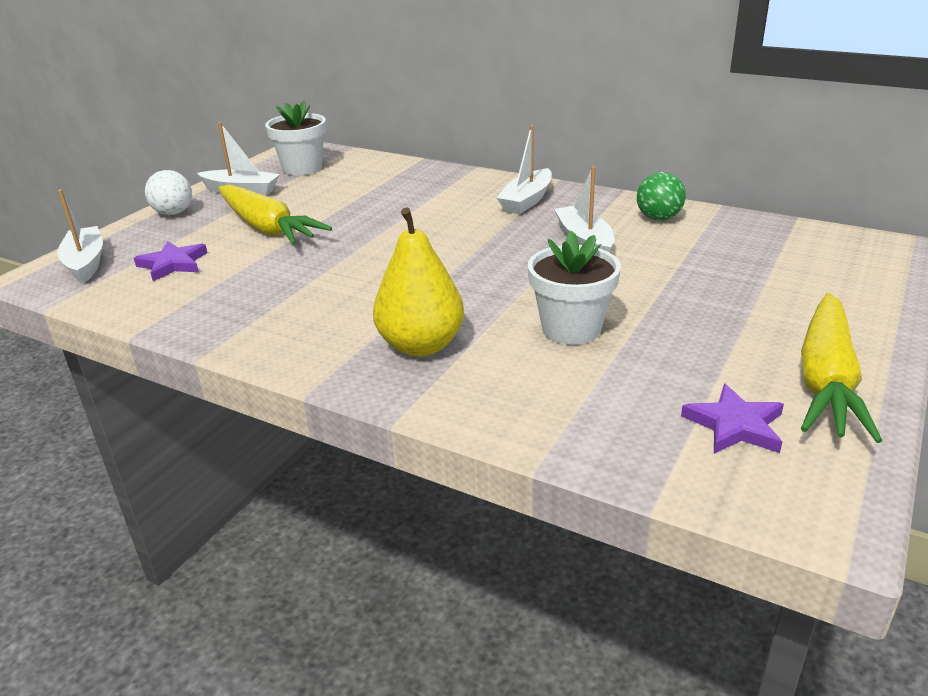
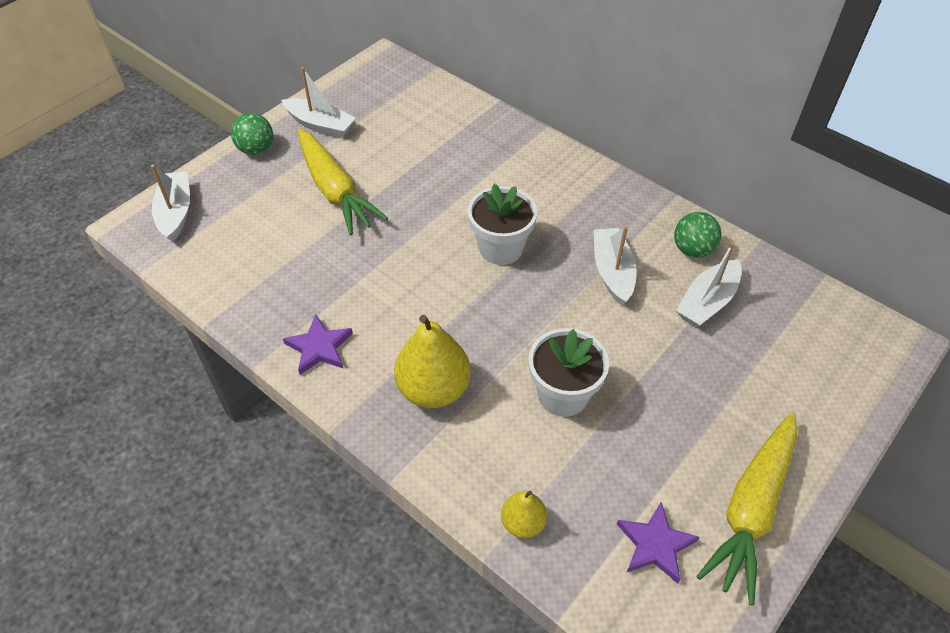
camera: 10 degrees right, 20 degrees up
purple star [134,241,207,281] -> purple star moved to [283,314,353,375]
white ball [145,170,192,215] -> green ball [231,113,273,155]
white flower pot [265,100,326,175] -> white flower pot moved to [468,184,537,265]
white boat [497,125,552,214] -> white boat moved to [676,242,742,327]
none -> yellow pear [501,491,547,538]

